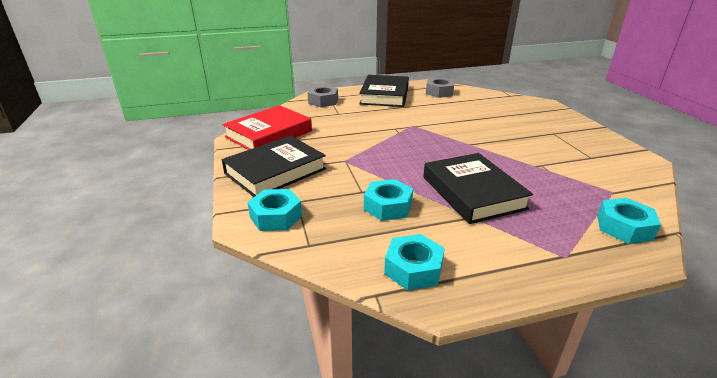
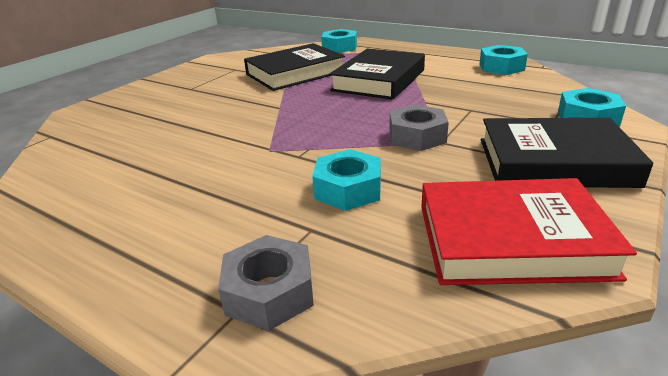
camera: 130 degrees left, 0 degrees up
black book [359,75,409,107] -> black book moved to [244,43,345,91]
turquoise nut [364,179,413,221] -> turquoise nut moved to [312,149,381,211]
grey nut [426,77,455,98] -> grey nut moved to [389,104,449,151]

